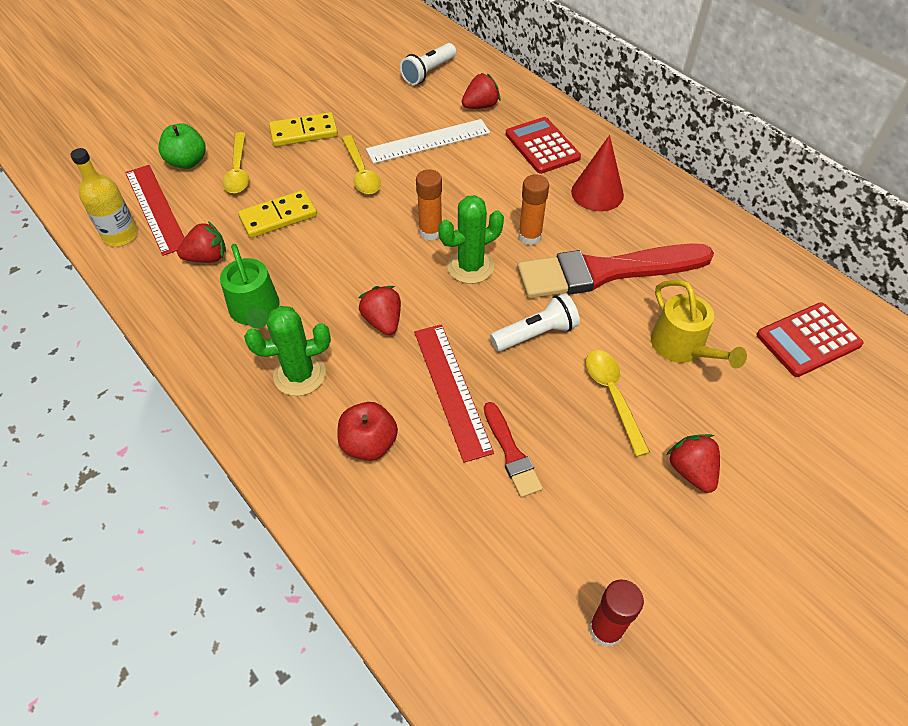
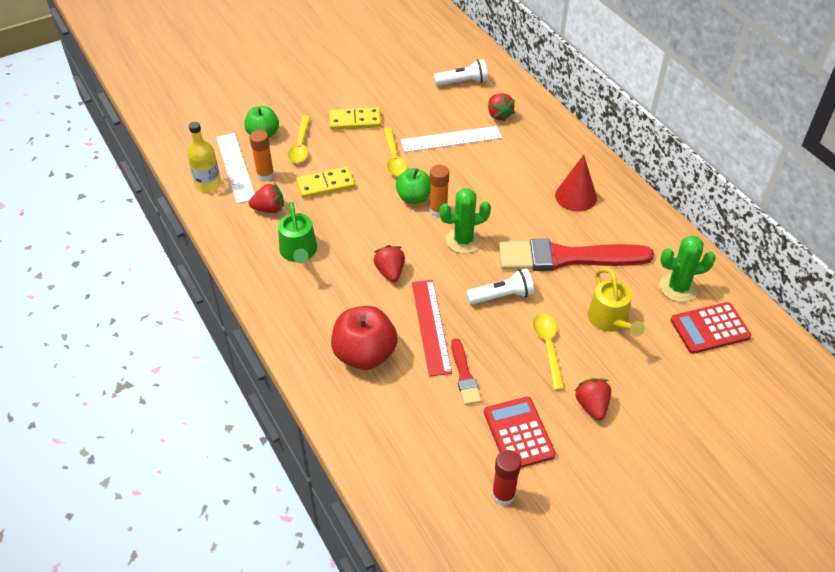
camera: 10 degrees right, 5 degrees down
red ruler [125,165,184,256] -> white ruler [216,133,255,204]
green cactus [244,306,331,396] -> green cactus moved to [659,235,716,302]
red apple [337,402,398,461] -> red apple [331,306,398,370], size x1.54
white flashlight [400,43,456,85] -> white flashlight turned 150 degrees counterclockwise [434,59,488,86]
red strawberry [462,73,500,109] -> red strawberry turned 90 degrees clockwise [488,93,515,122]
red calculator [506,117,581,174] -> red calculator moved to [484,397,556,468]
orange glue stick [518,174,549,245] -> orange glue stick moved to [250,130,274,181]
none -> green apple [396,168,430,204]

